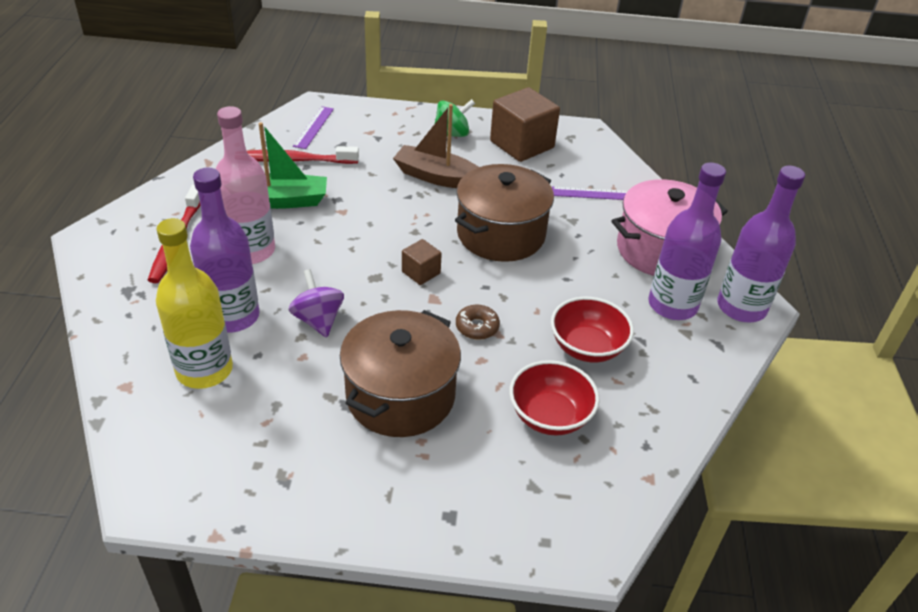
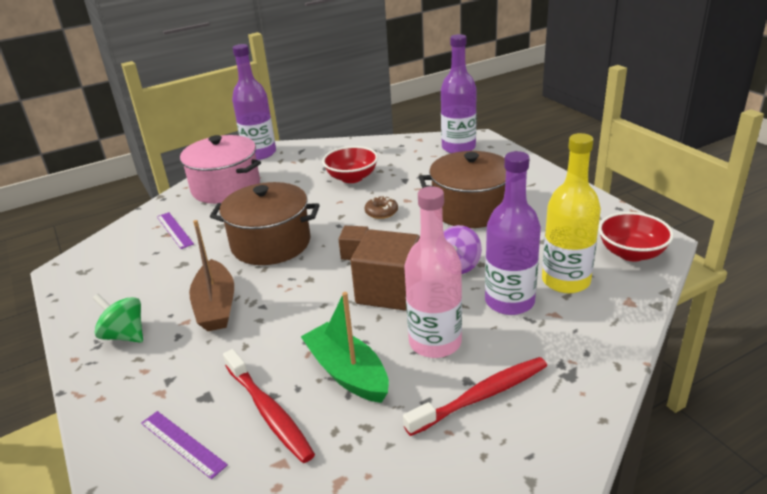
camera: 120 degrees left, 10 degrees down
purple ruler [293,106,334,149] -> purple ruler turned 60 degrees clockwise [141,411,228,479]
brown cube [490,87,560,162] -> brown cube moved to [350,229,420,311]
red bowl [509,360,600,435] -> red bowl moved to [598,212,674,262]
purple bottle [648,163,726,320] -> purple bottle moved to [441,34,477,153]

